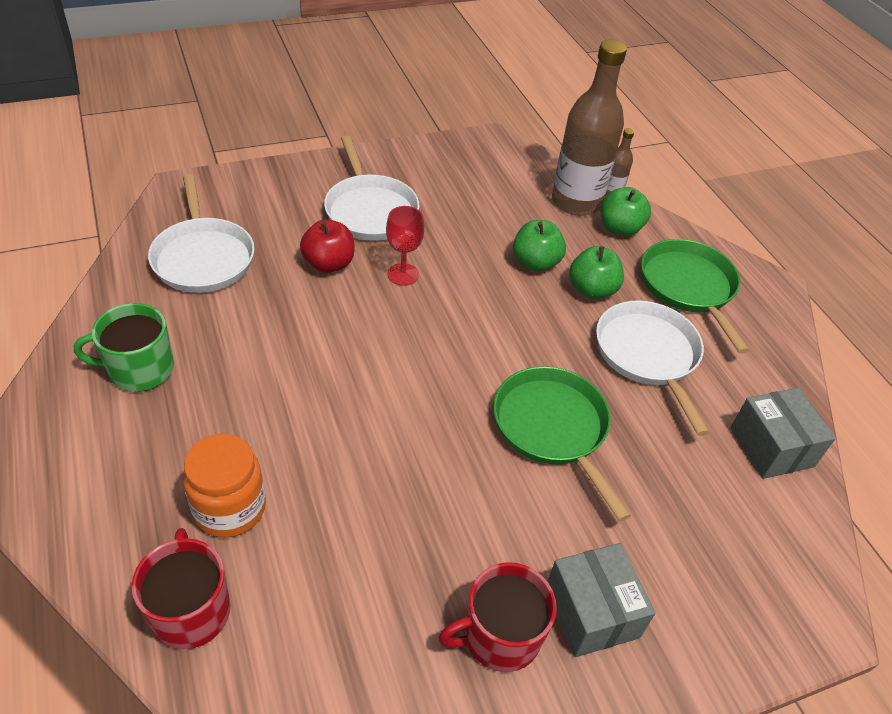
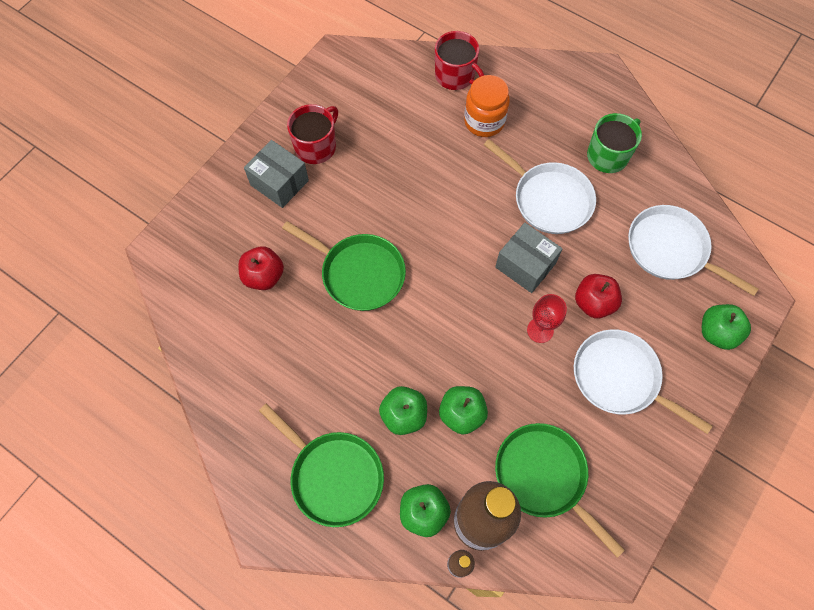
camera: 150 degrees right, 20 degrees up
white pan [596,300,710,436] -> white pan moved to [484,139,596,234]
grey box [731,388,836,479] -> grey box moved to [495,223,563,293]
none -> red apple [238,246,284,290]
none -> green pan [495,423,625,558]
none -> green apple [702,304,751,350]

